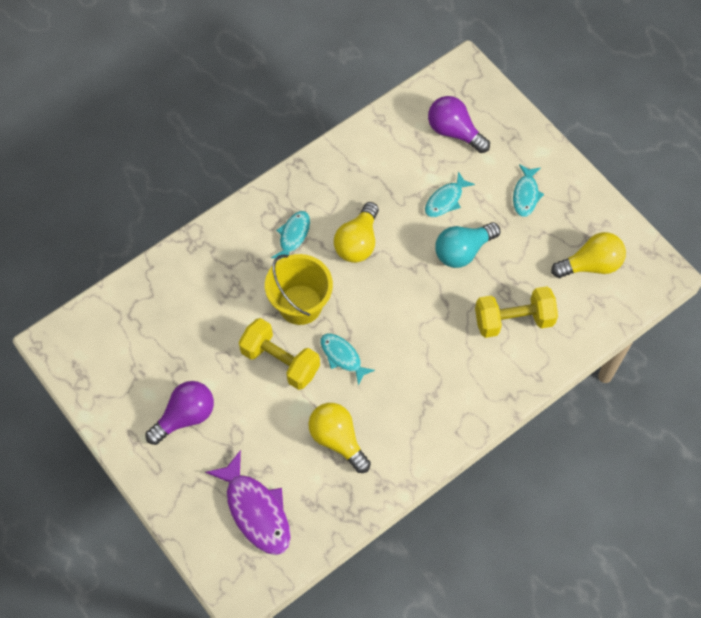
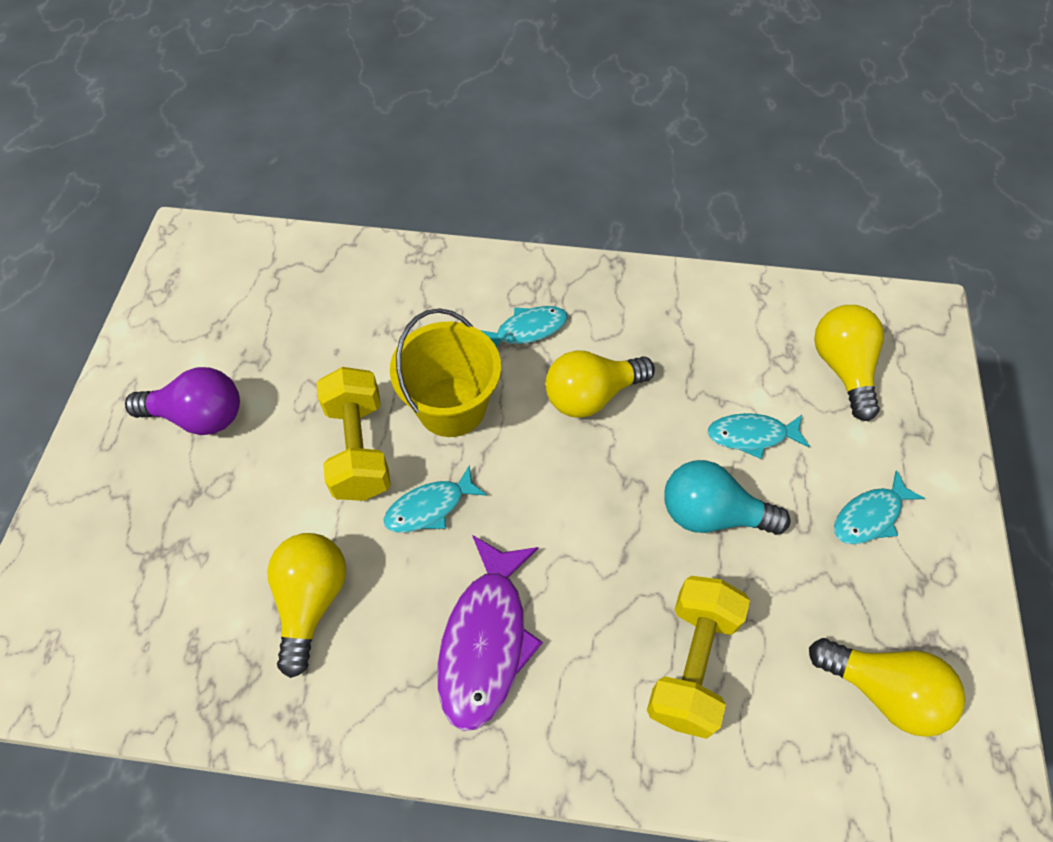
camera: 45 degrees right, 5 degrees down
purple fish [205,450,291,555] -> purple fish moved to [437,535,543,731]
turquoise fish [320,334,375,385] -> turquoise fish turned 120 degrees counterclockwise [383,465,487,533]
purple light bulb [428,96,490,153] -> yellow light bulb [814,305,884,421]
yellow dumbbell [475,286,558,338] -> yellow dumbbell turned 75 degrees clockwise [647,576,750,739]

